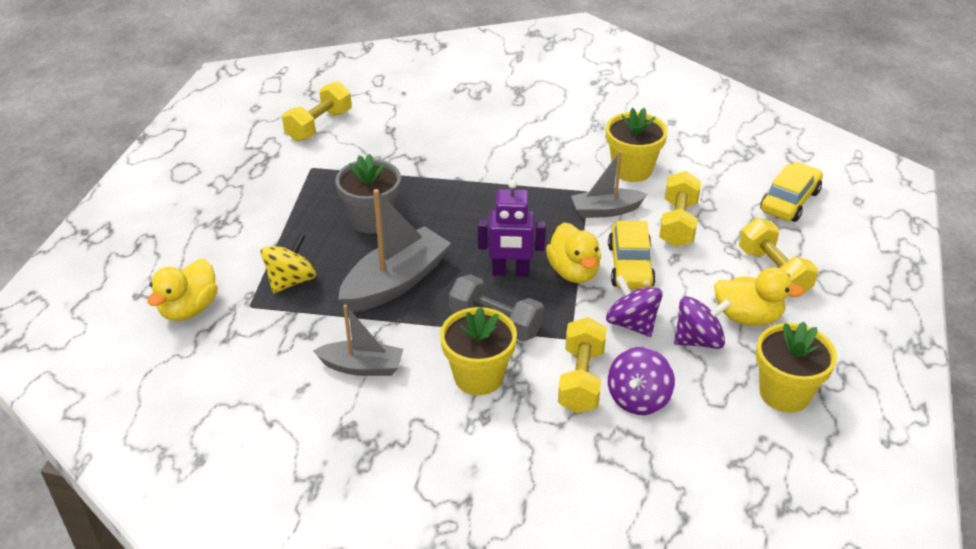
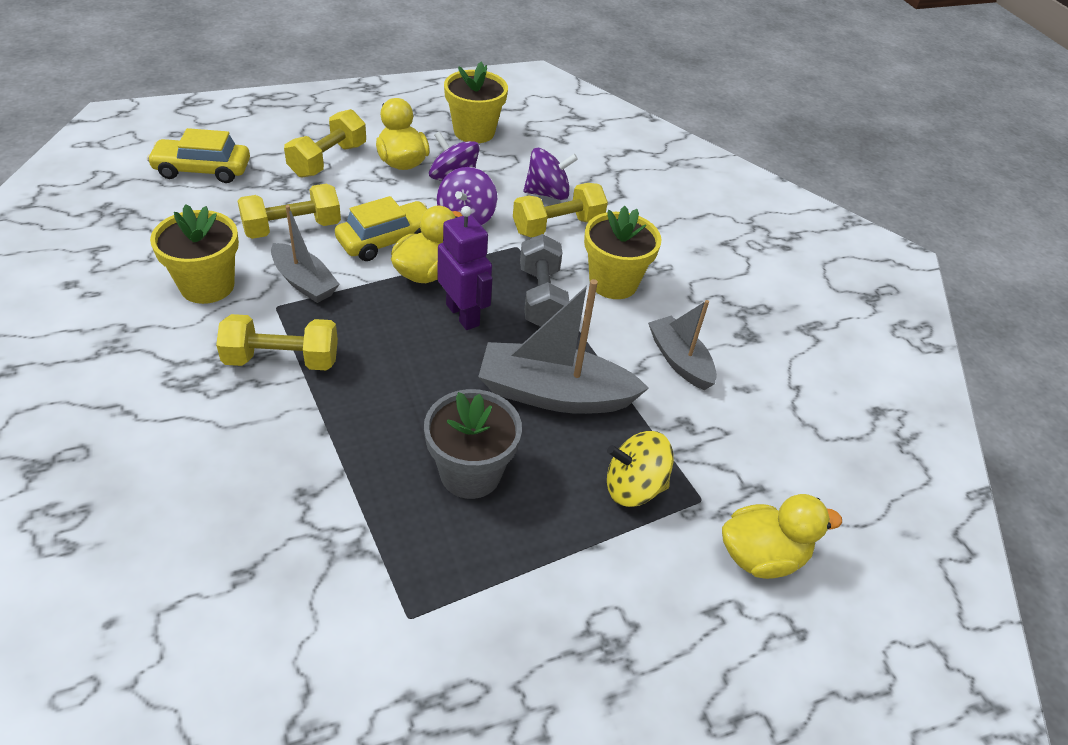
camera: 130 degrees left, 5 degrees up
yellow dumbbell [282,81,352,141] -> yellow dumbbell moved to [216,314,338,370]

